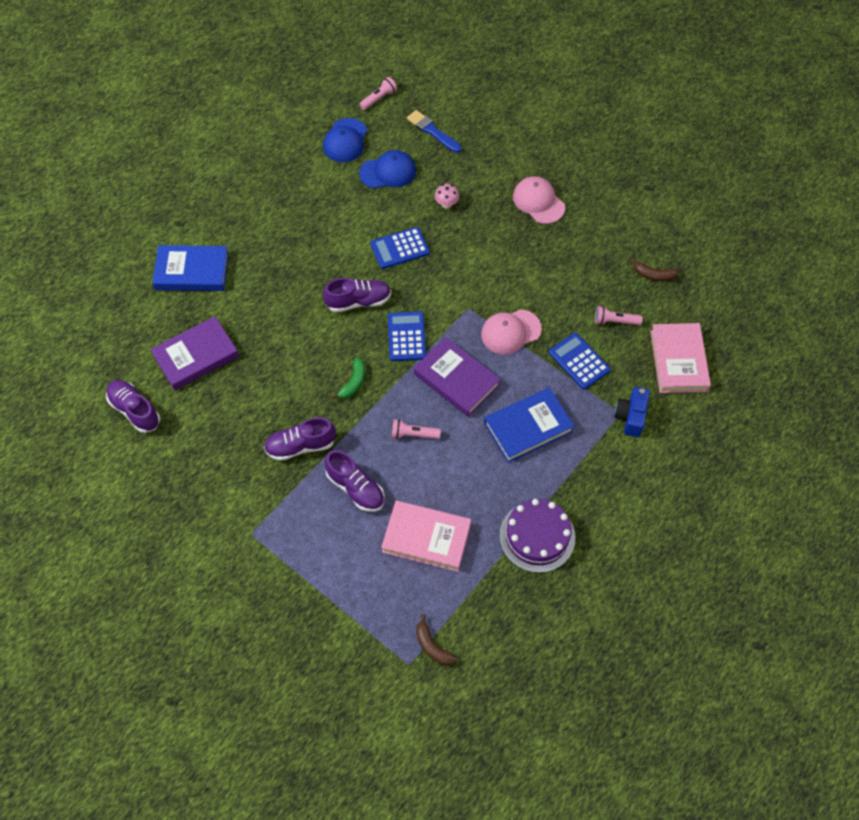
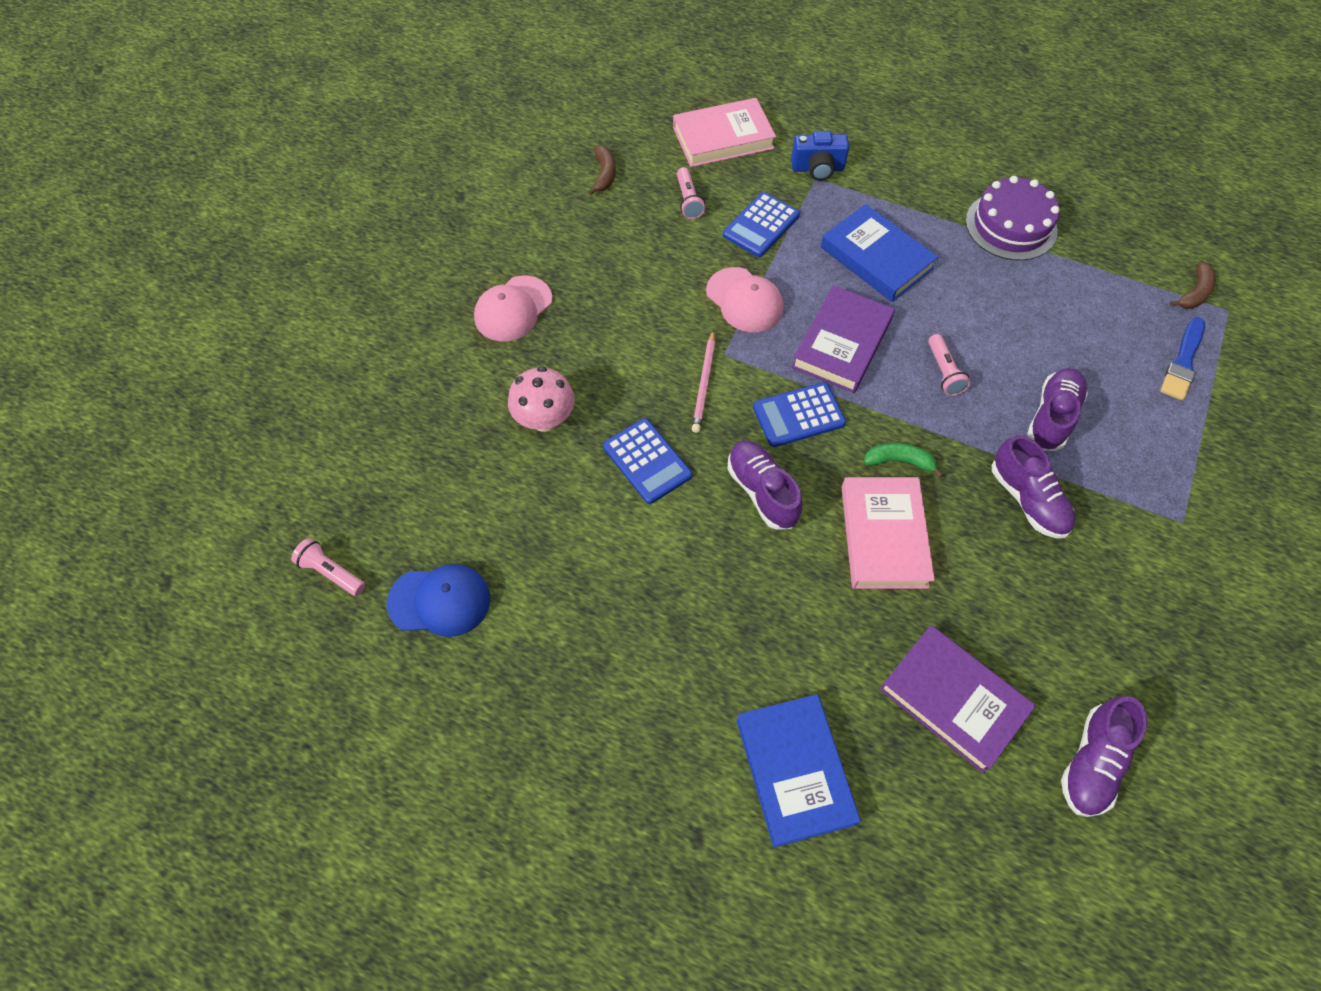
camera: 105 degrees left, 0 degrees up
blue cap [359,150,416,189] -> none
pink book [381,501,471,572] -> pink book moved to [841,477,935,589]
blue brush [407,110,462,153] -> blue brush moved to [1160,317,1205,401]
pink mushroom [435,184,459,209] -> pink mushroom [508,366,575,432], size x1.66
none -> pink pencil [692,330,715,433]

